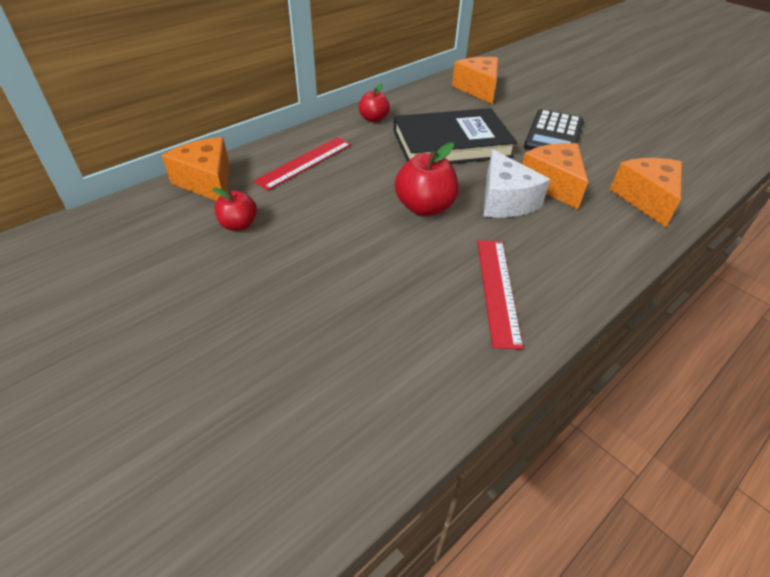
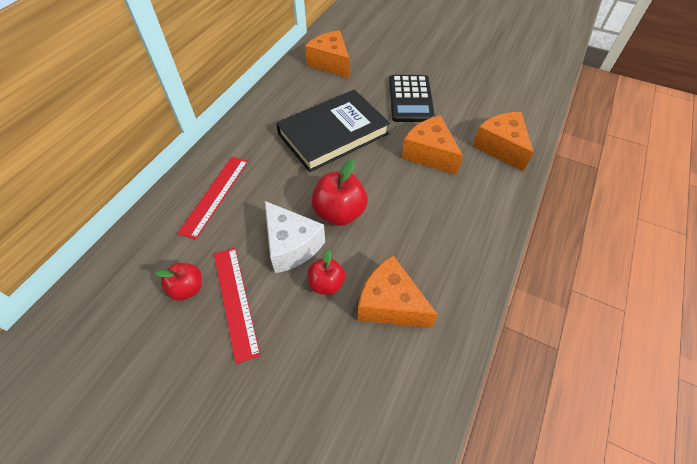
camera: 20 degrees left, 10 degrees up
orange cheese [162,137,230,201] -> orange cheese moved to [358,256,438,328]
red apple [359,83,390,122] -> red apple moved to [307,250,346,295]
red ruler [477,240,523,349] -> red ruler moved to [214,248,261,364]
white cheese [483,149,550,218] -> white cheese moved to [265,201,325,273]

